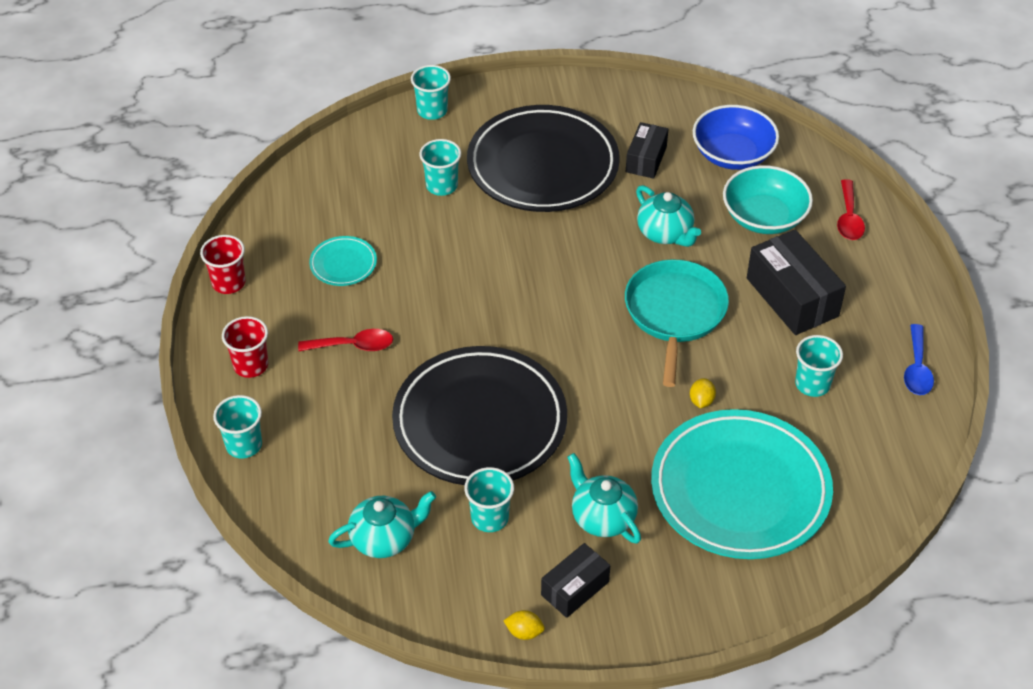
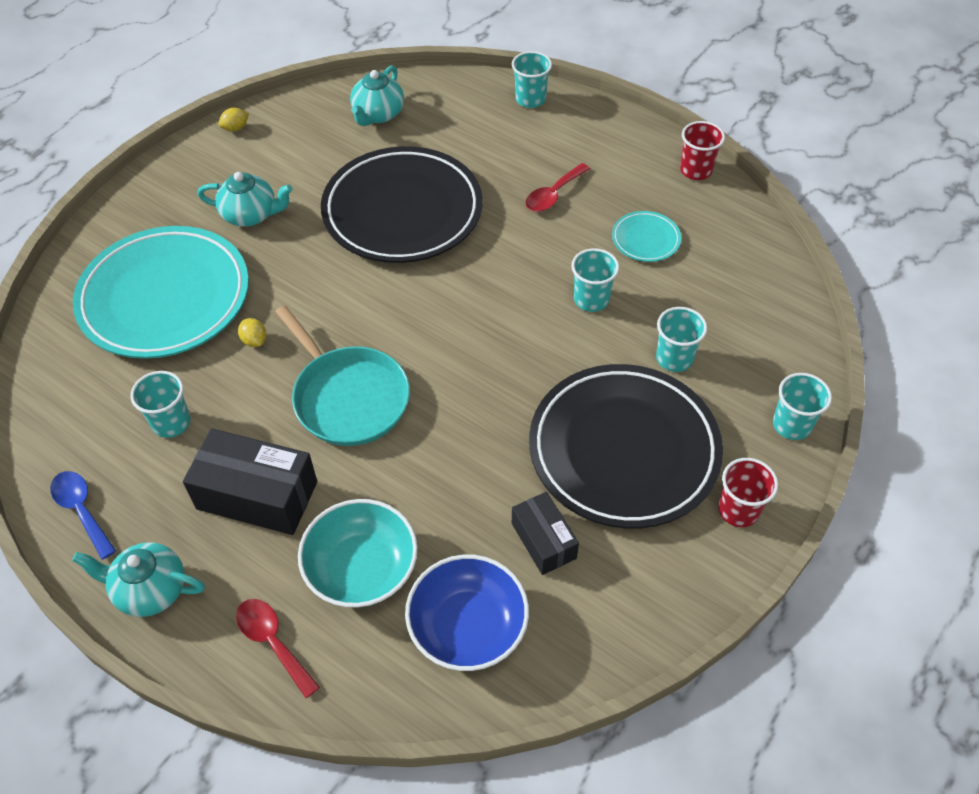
camera: 135 degrees right, 5 degrees up
red cup [222,316,268,378] -> red cup moved to [718,458,778,527]
turquoise cup [464,467,514,532] -> turquoise cup moved to [571,248,619,312]
black box [541,543,610,618] -> none
turquoise teapot [636,185,701,247] -> turquoise teapot moved to [72,542,205,617]

